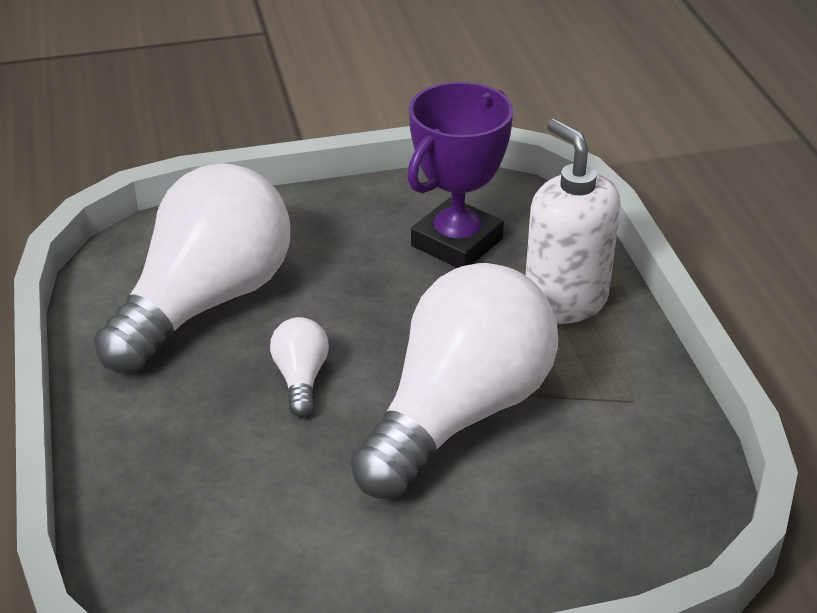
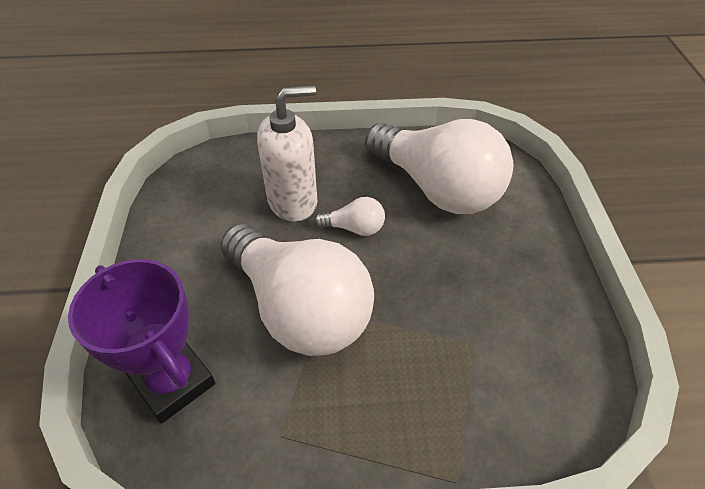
camera: 100 degrees right, 10 degrees up
purple trophy [407,82,513,268] -> purple trophy moved to [68,259,215,423]
white soap dispenser [525,119,620,324] -> white soap dispenser moved to [257,85,317,222]

